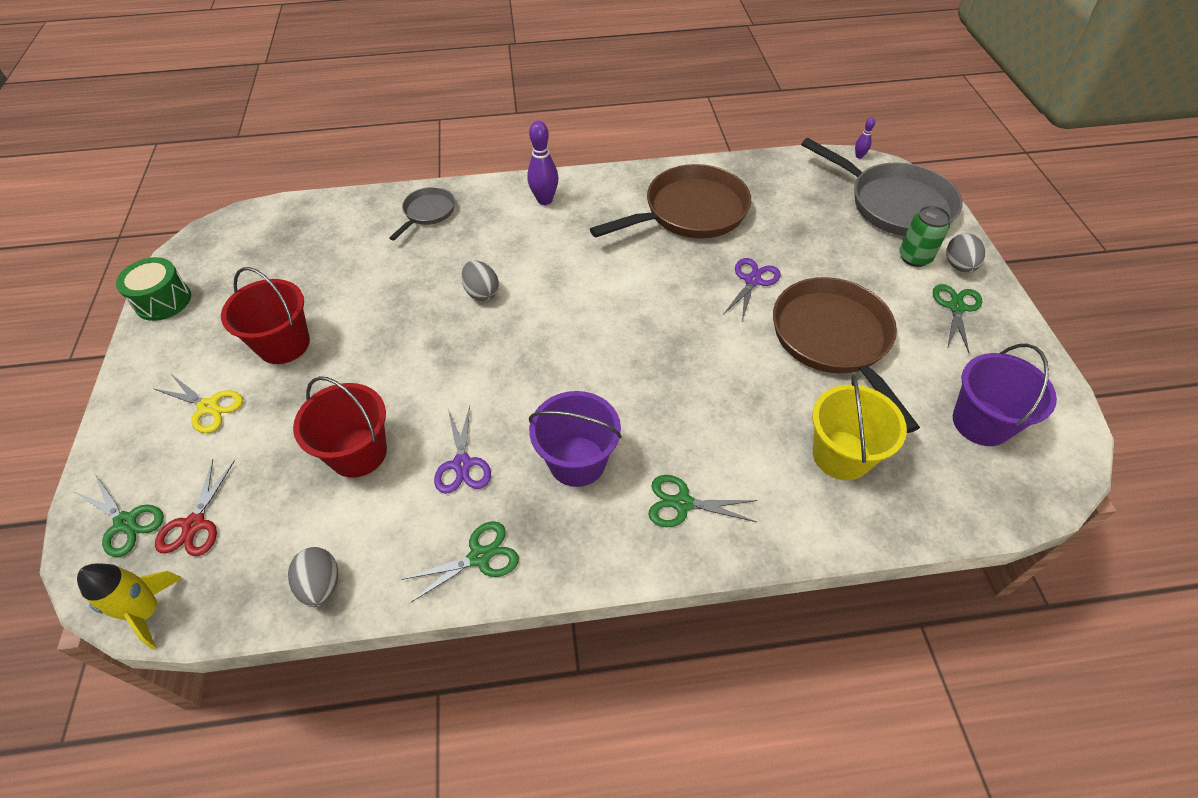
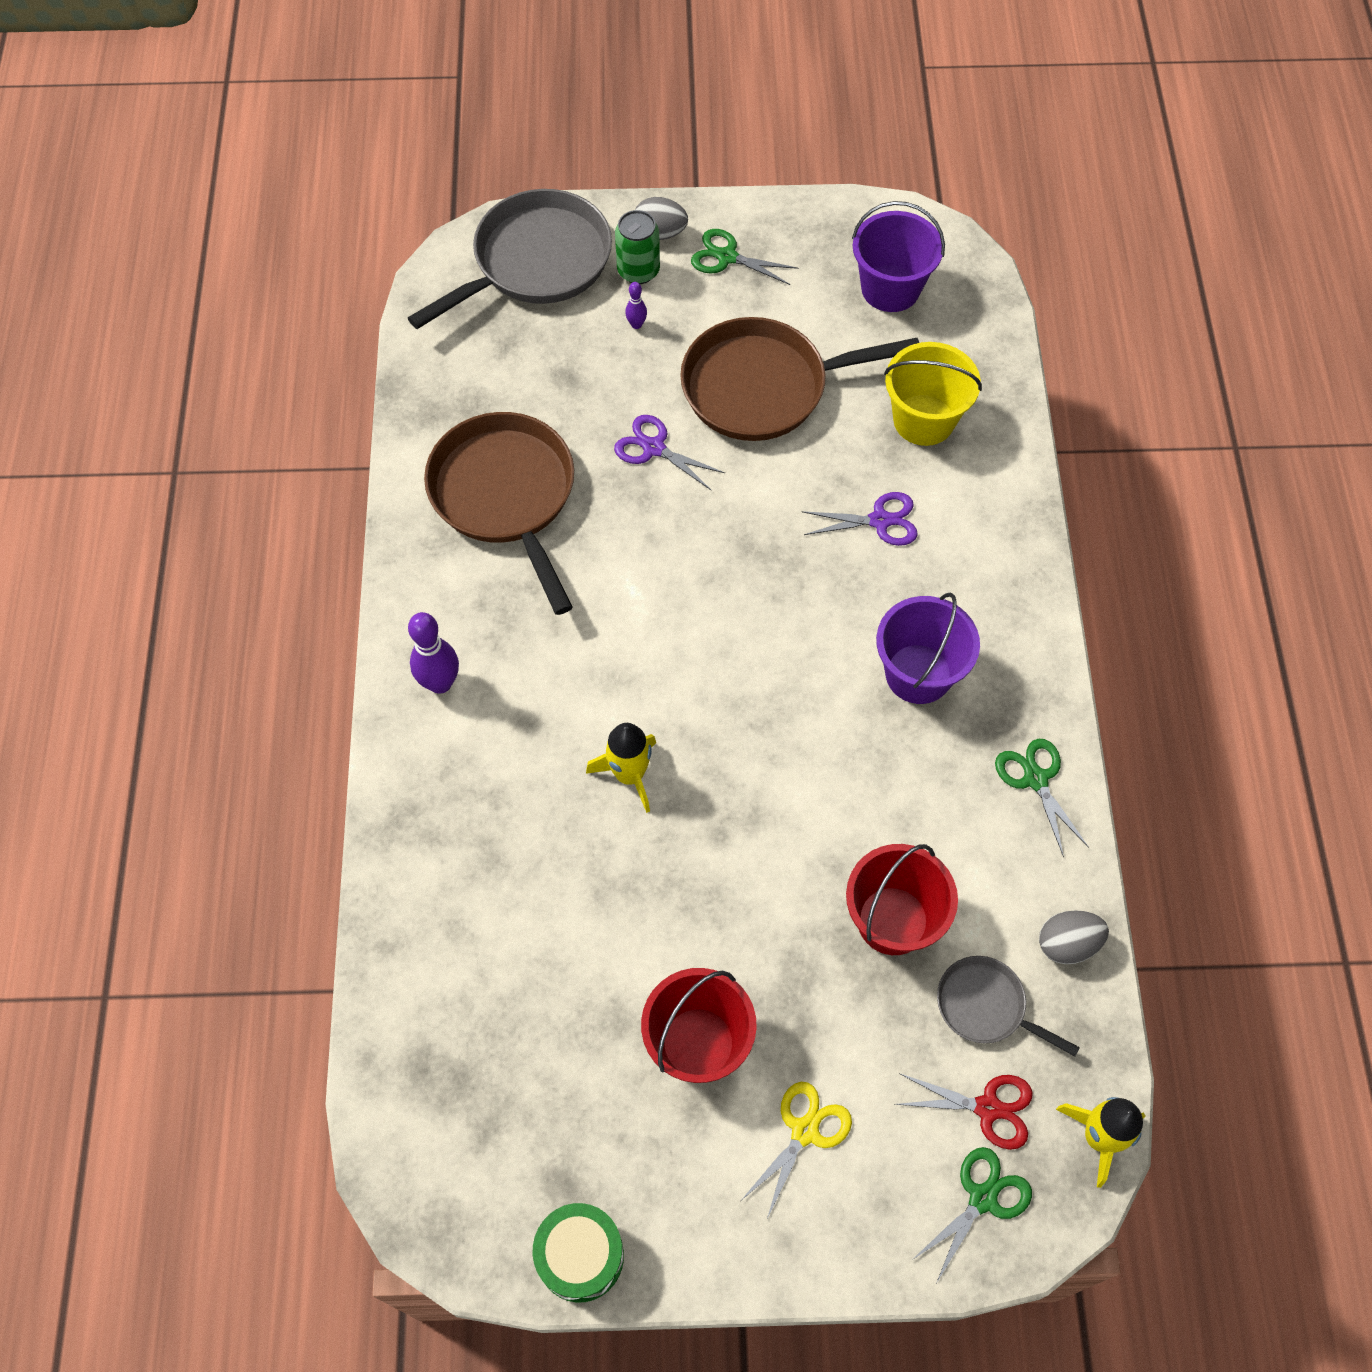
camera: 85 degrees left, 10 degrees up
grey pan [389,187,455,241] -> grey pan moved to [937,956,1080,1057]
purple scissors [434,406,491,494] -> purple scissors moved to [802,492,918,546]
grey egg [461,260,499,301] -> yellow rocket [586,723,656,813]
green scissors [649,475,757,527] -> none
purple bowling pin [855,117,875,159] -> purple bowling pin moved to [625,282,647,329]

